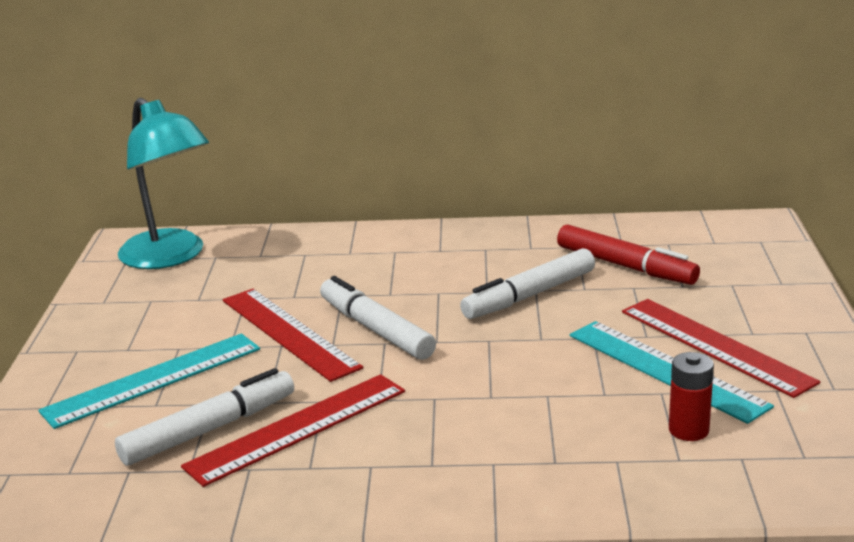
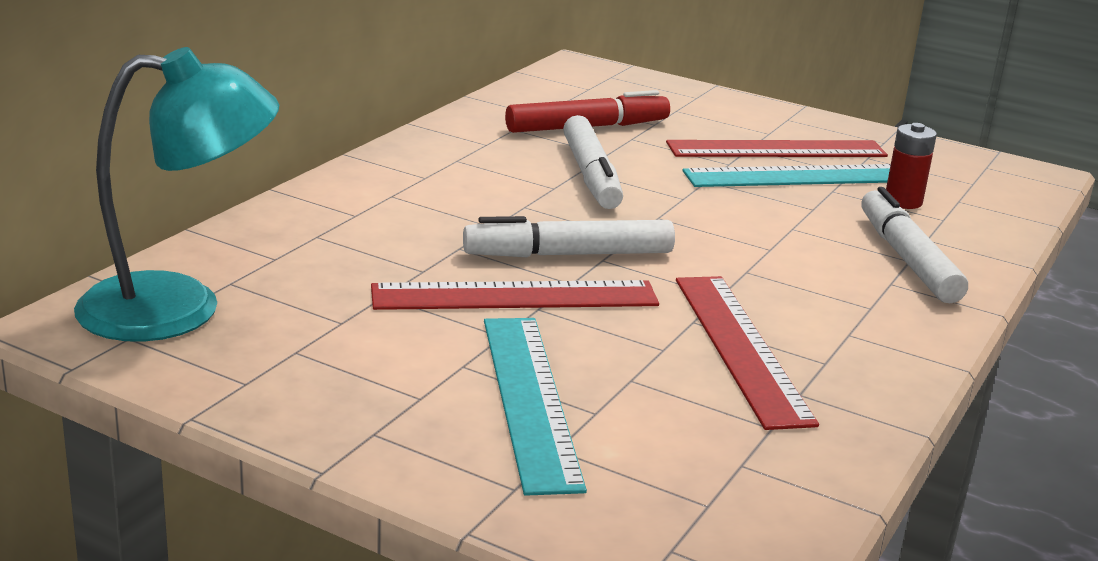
camera: 65 degrees left, 0 degrees up
white marker [115,368,294,466] -> white marker moved to [861,187,968,303]

